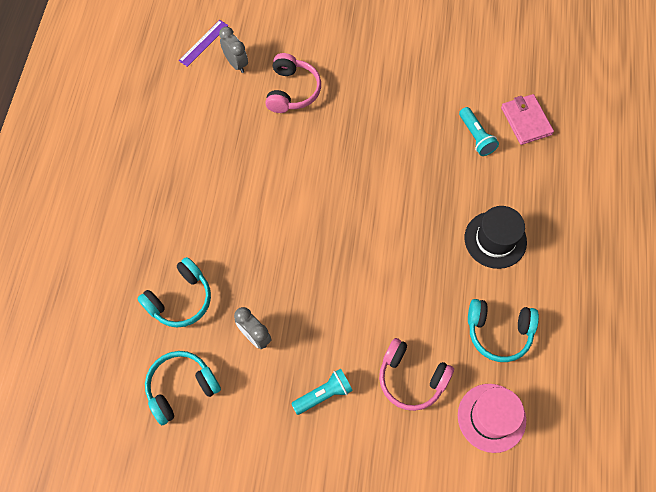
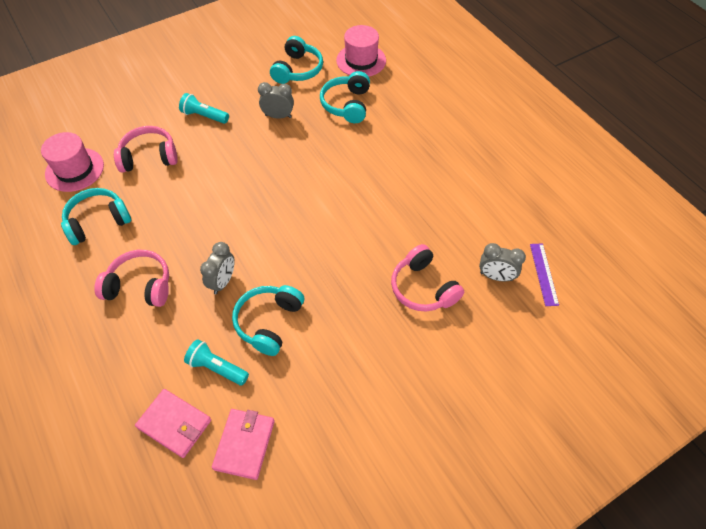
camera: 140 degrees right, 10 degrees down
turquoise flashlight [291,369,353,415] -> turquoise flashlight turned 90 degrees clockwise [179,93,229,124]
black hat [465,206,527,269] -> pink headphones [94,250,169,307]
none -> grey clock [200,242,235,294]
none -> pink wallet [212,409,275,480]
none -> turquoise headphones [232,285,304,356]
none -> pink hat [336,25,386,77]

